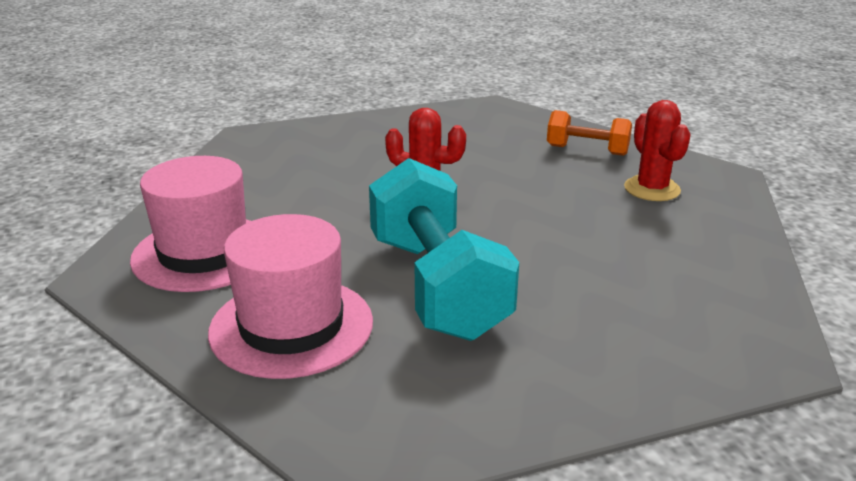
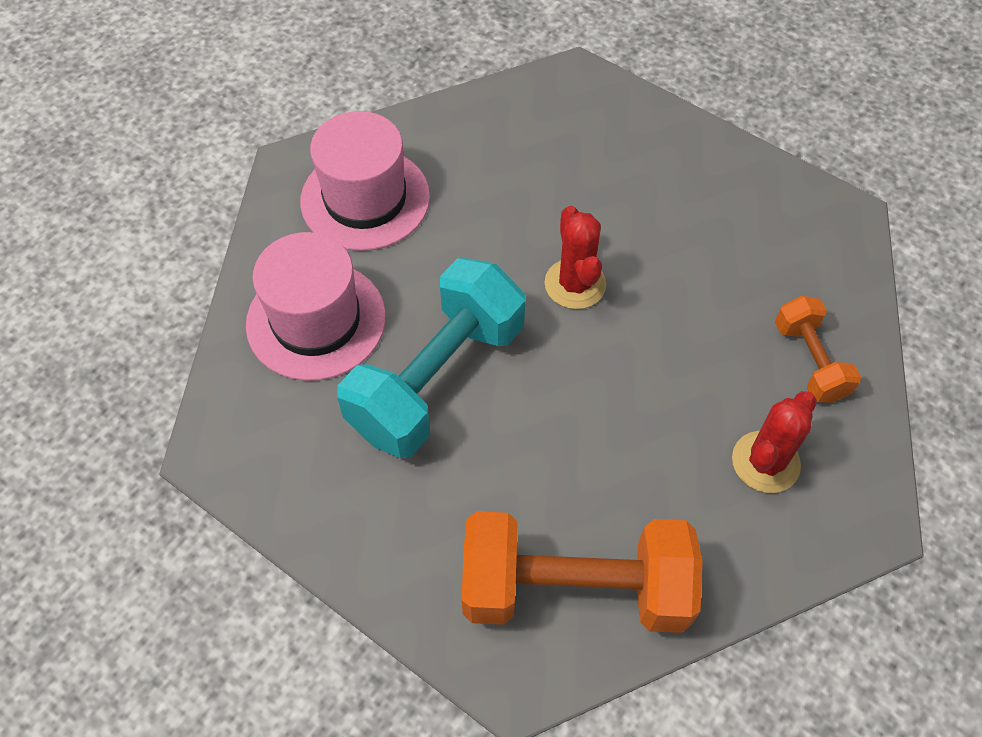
camera: 55 degrees right, 30 degrees up
none -> orange dumbbell [462,511,703,633]

